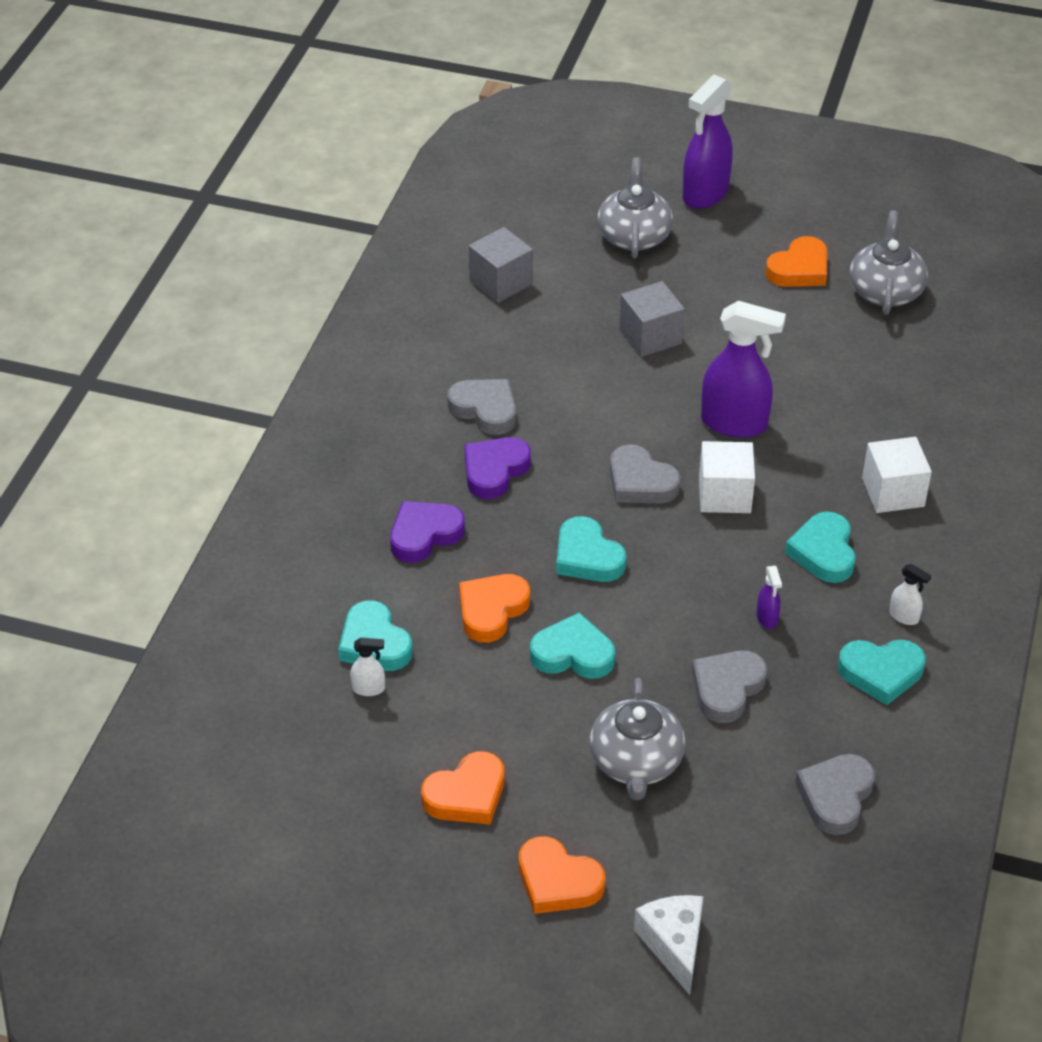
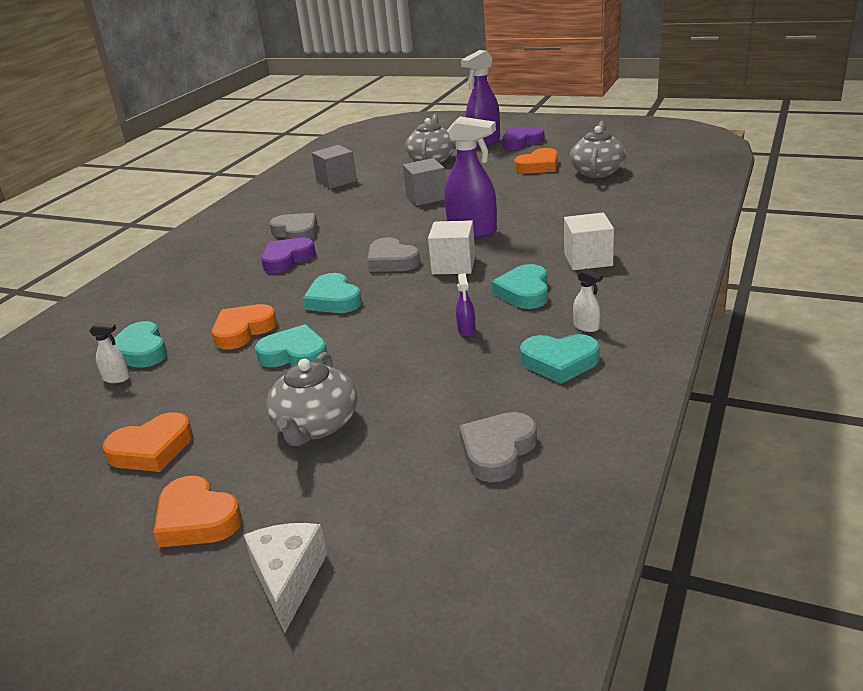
camera: 10 degrees right, 15 degrees down
purple heart [390,501,465,563] -> purple heart moved to [502,127,545,150]
grey heart [692,651,767,723] -> none

